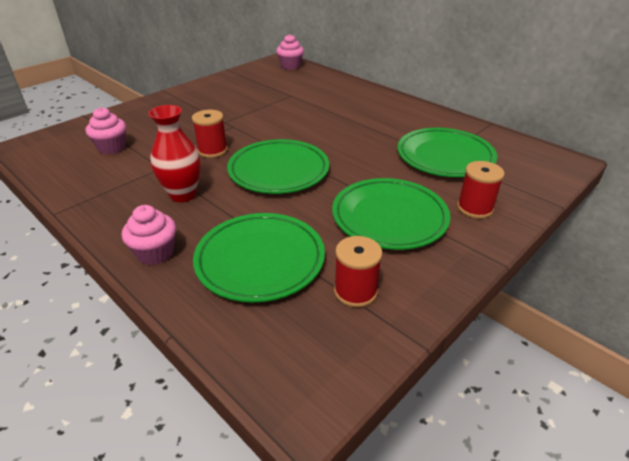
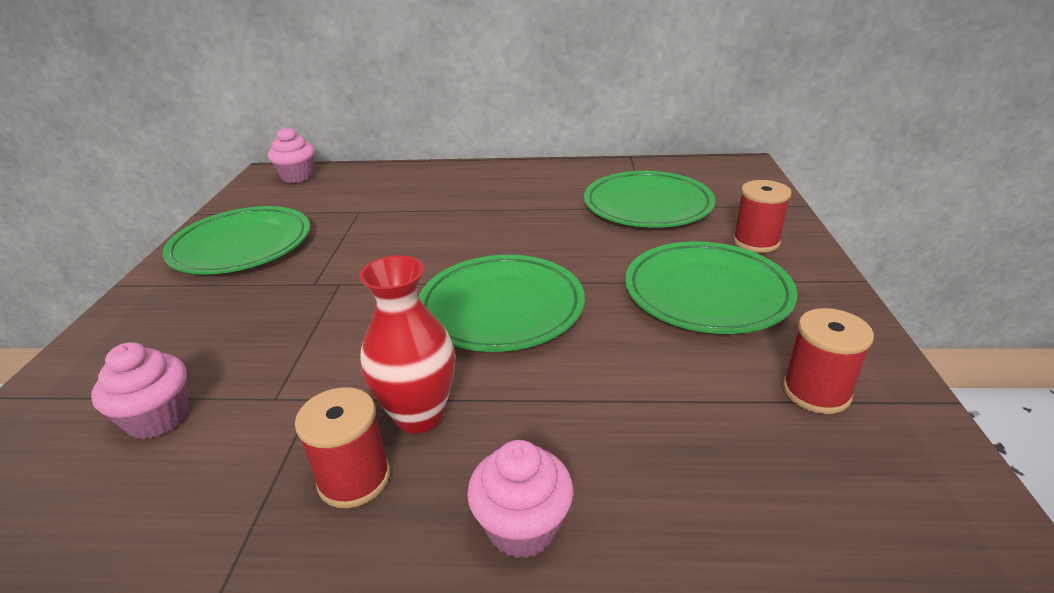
camera: 40 degrees left, 5 degrees down
red spool [192,110,228,158] -> red spool moved to [295,387,390,508]
green plate [193,213,325,302] -> green plate moved to [163,206,310,274]

